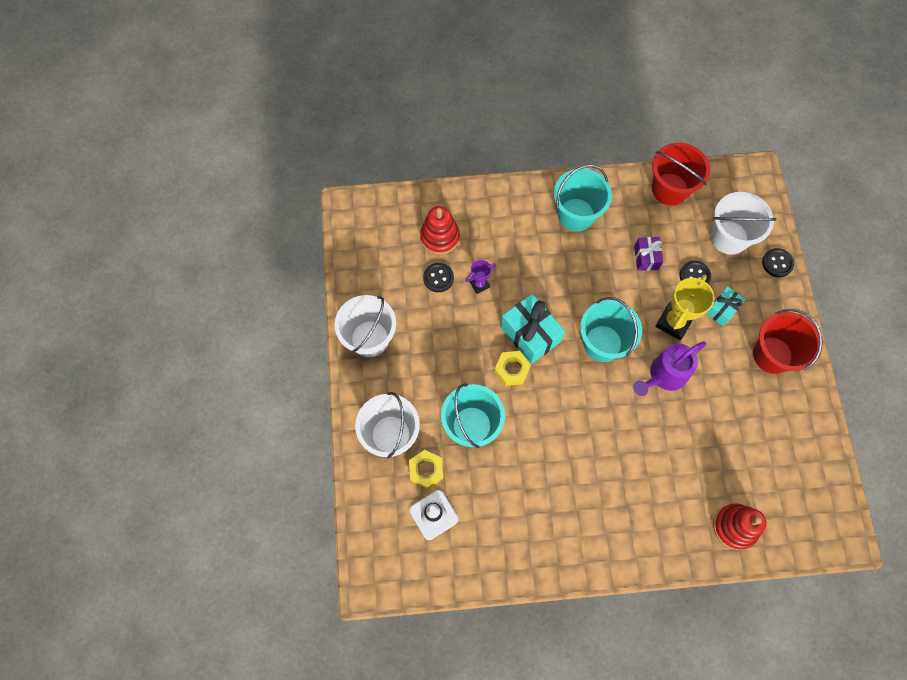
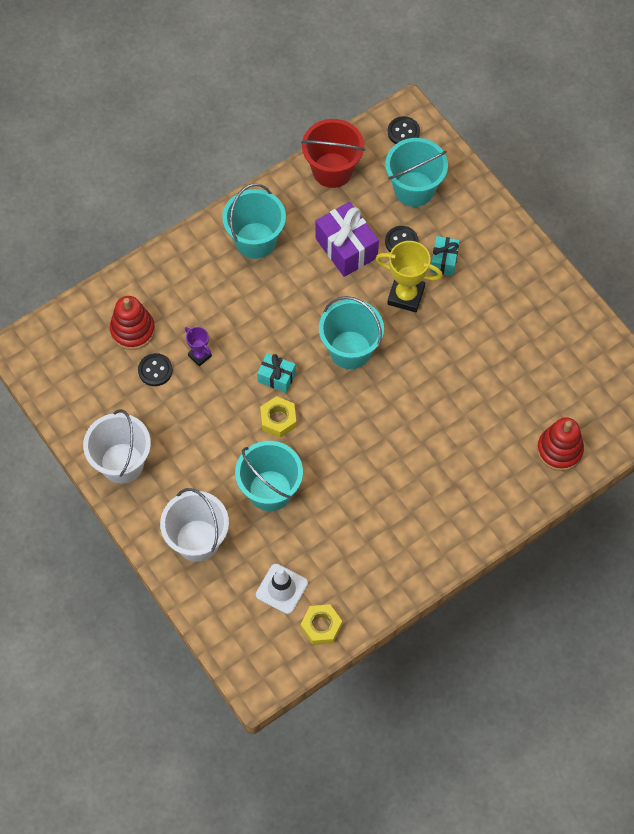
camera: 30 degrees left, 5 degrees down
yellow nut [409,450,443,489] -> yellow nut moved to [301,604,342,645]
purple trophy [465,260,496,294] -> purple trophy turned 75 degrees counterclockwise [185,327,212,366]
turquoise gift [501,293,565,364] -> turquoise gift [257,353,296,393], size x0.57
purple watering can [633,341,706,396] -> none
purple gift [634,237,663,271] -> purple gift [316,202,379,277], size x1.74
yellow trophy [656,275,715,340] -> yellow trophy turned 75 degrees counterclockwise [376,241,443,312]
white bucket [711,192,776,255] -> turquoise bucket [385,138,448,207]
red bucket [753,309,823,374] -> none
black button [762,248,794,277] -> black button moved to [388,116,420,144]

